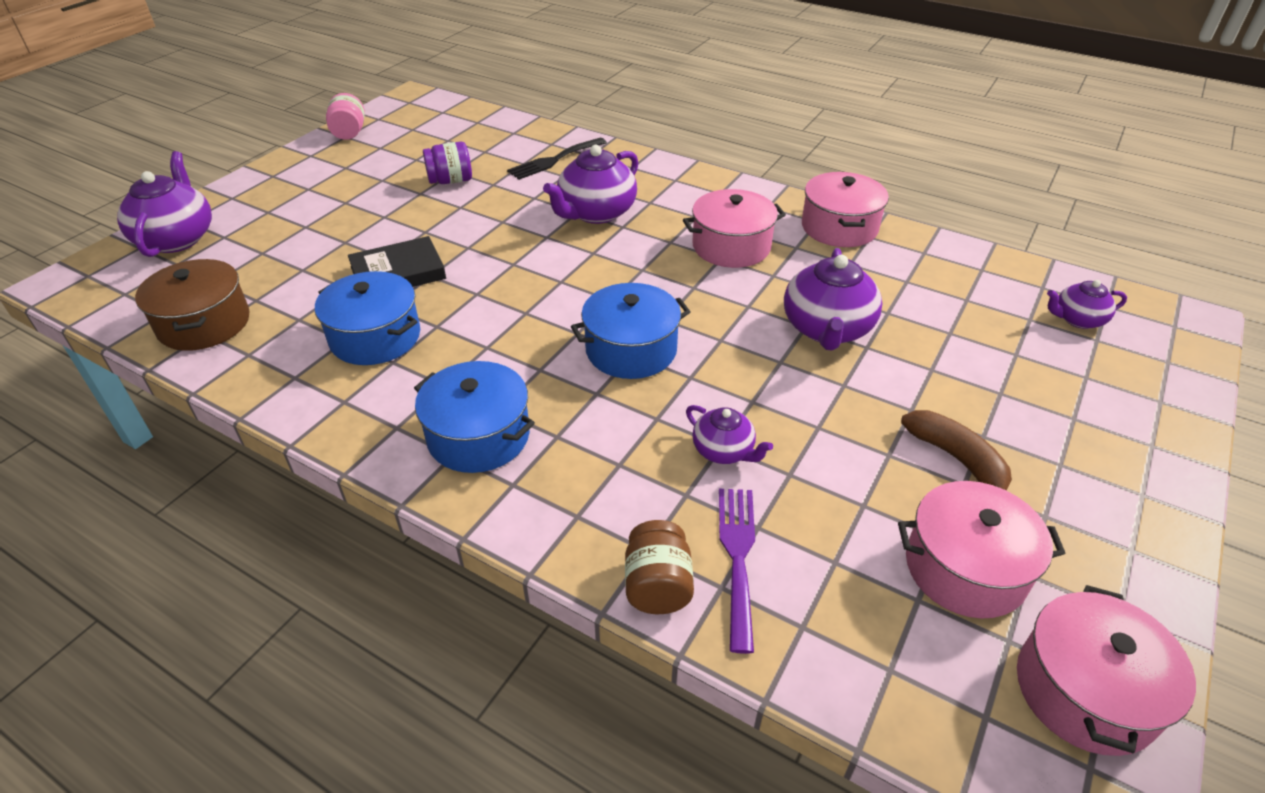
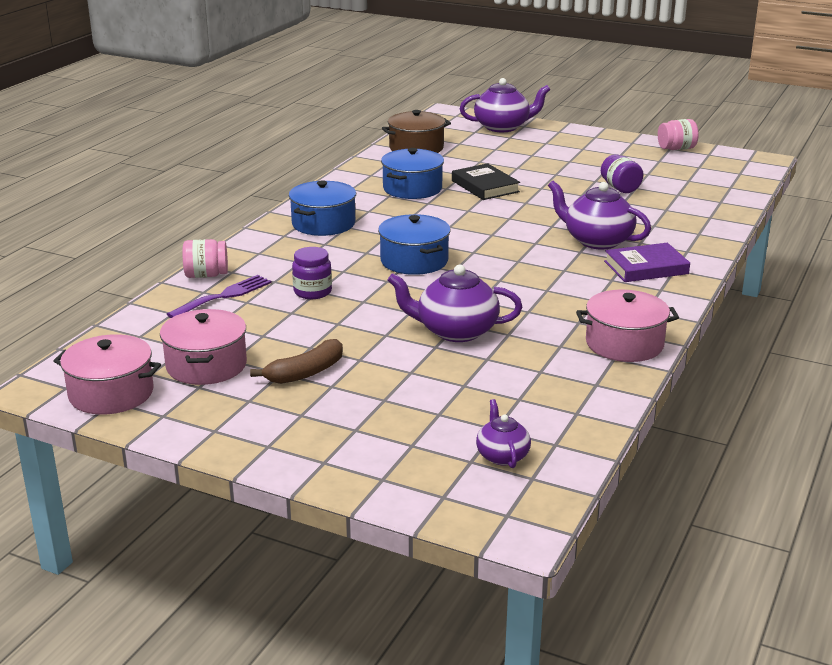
camera: 85 degrees right, 15 degrees down
black fork [507,138,607,180] -> none
brown jar [625,520,694,614] -> pink jar [182,239,228,278]
pink pot [683,189,786,268] -> none
purple teapot [686,405,773,464] -> purple jar [292,247,332,299]
purple fork [719,489,755,654] -> purple fork turned 45 degrees counterclockwise [167,275,272,318]
none -> purple book [604,243,690,282]

